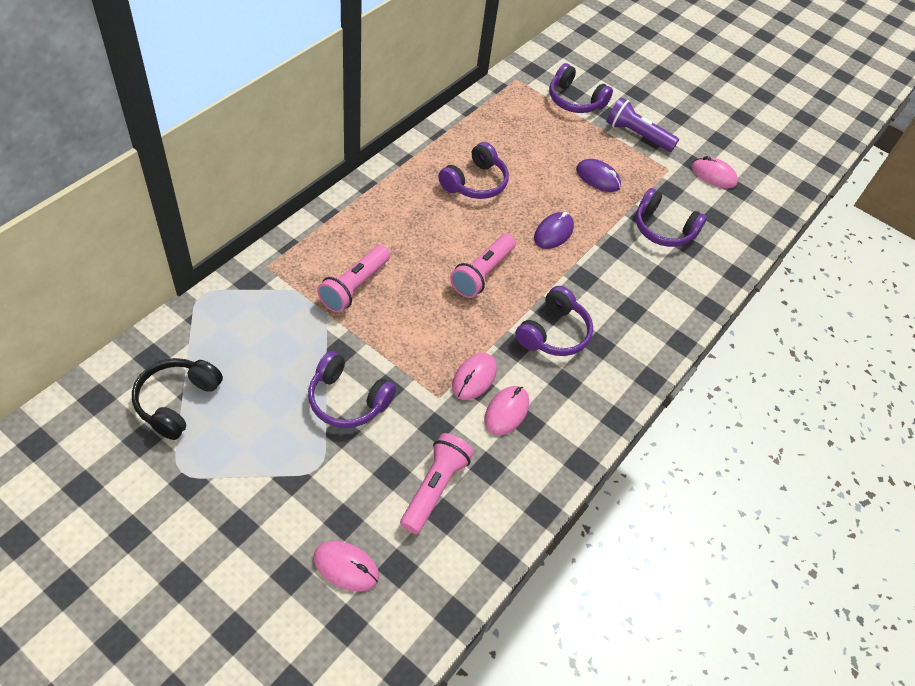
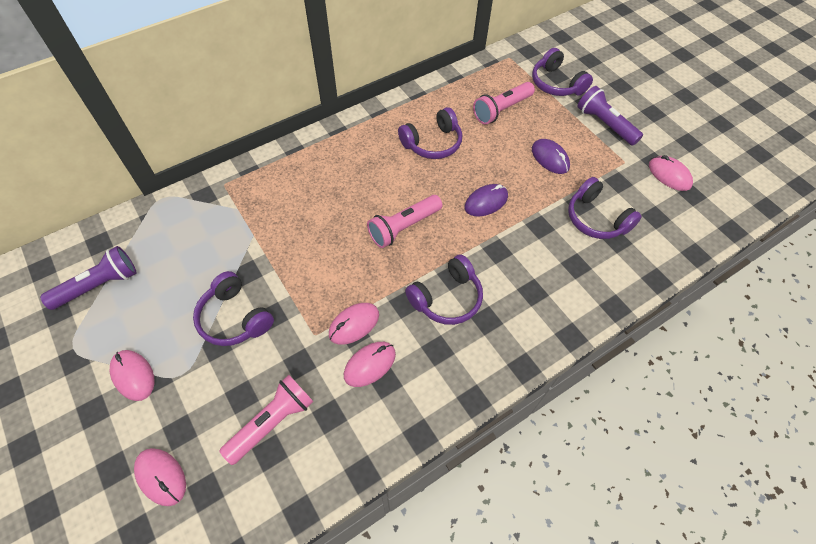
camera: 25 degrees right, 5 degrees up
black headphones [132,358,223,440] -> purple flashlight [40,246,136,310]
pink flashlight [317,245,390,313] -> pink flashlight moved to [473,82,535,125]
none -> pink mouse [110,350,155,401]

